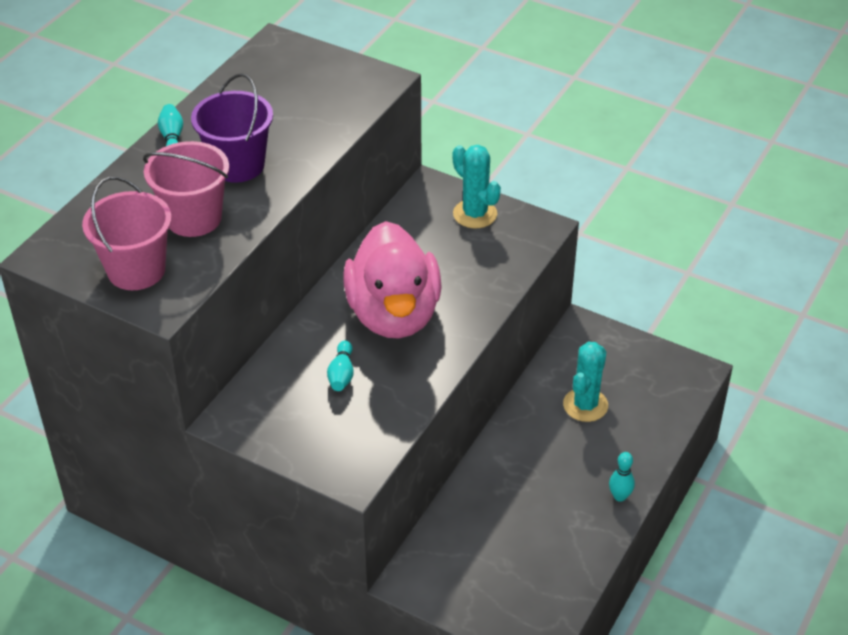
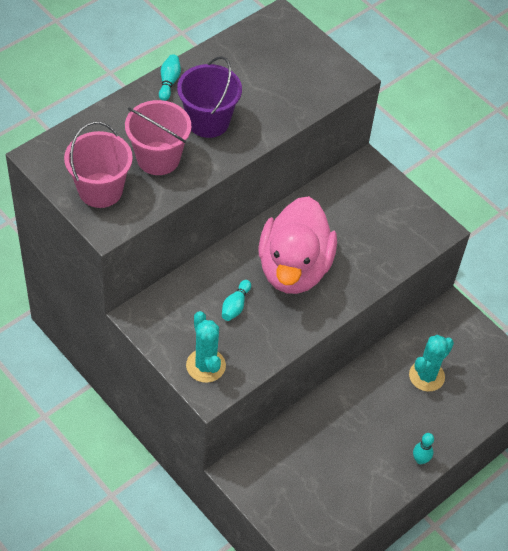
camera: 15 degrees right, 10 degrees up
turquoise cactus [453,145,501,228] -> turquoise cactus moved to [186,311,226,383]

